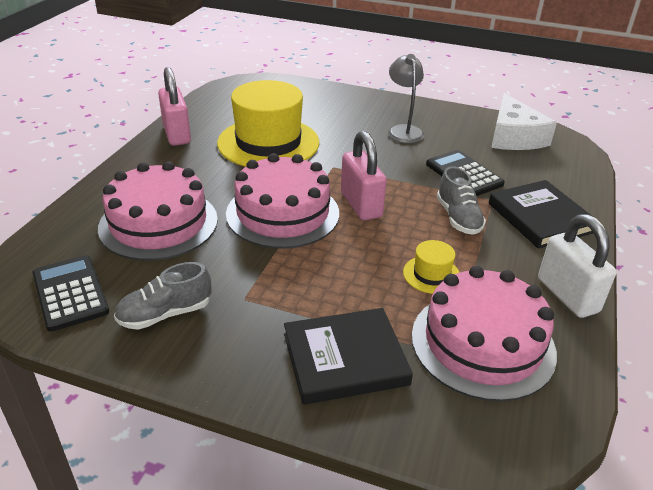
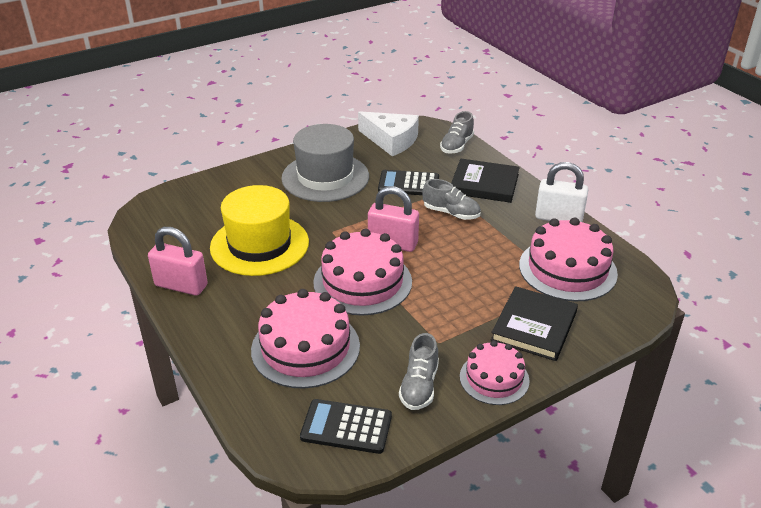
camera: 50 degrees left, 0 degrees up
grey lamp [388,54,424,143] -> grey hat [281,124,369,202]
yellow hat [403,240,460,294] -> none
none -> grey shoe [440,111,474,154]
none -> pink cake [460,341,530,405]

